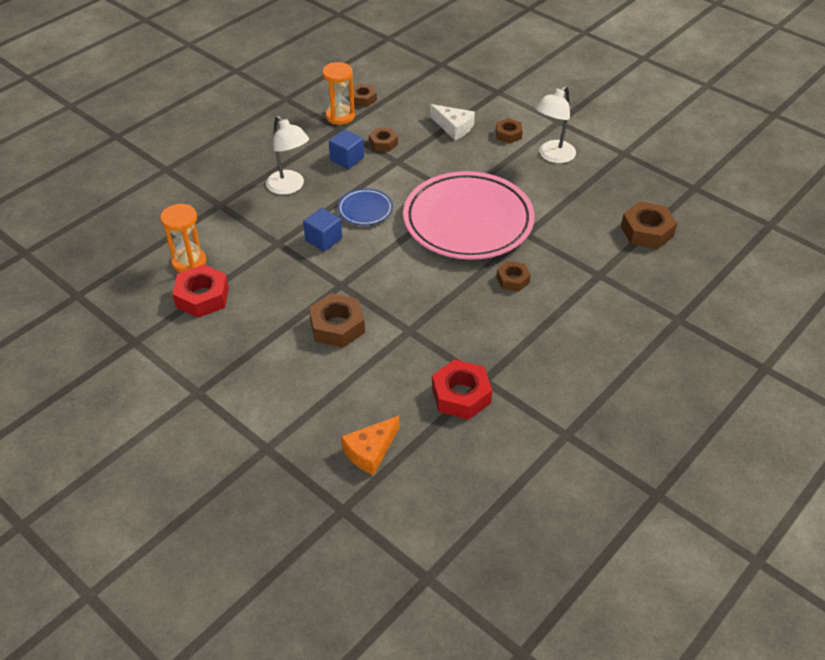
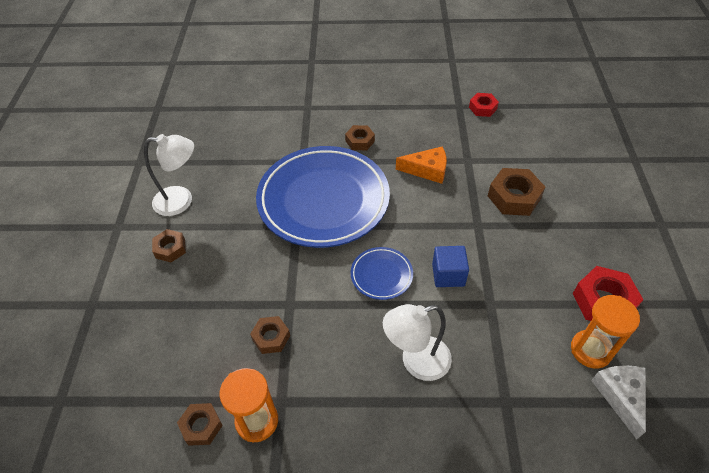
camera: 130 degrees left, 5 degrees up
white lamp [266,116,309,195] -> white lamp turned 120 degrees counterclockwise [383,304,452,381]
blue cube [329,129,364,169] -> none
orange cheese [341,416,399,475] -> orange cheese moved to [396,146,447,184]
pink plate [403,171,535,260] -> blue plate [256,146,390,248]
white cheese [430,104,475,140] -> white cheese moved to [591,365,646,439]
red nut [432,359,492,420] -> red nut [469,93,499,117], size x0.61
brown nut [621,202,677,249] -> none

